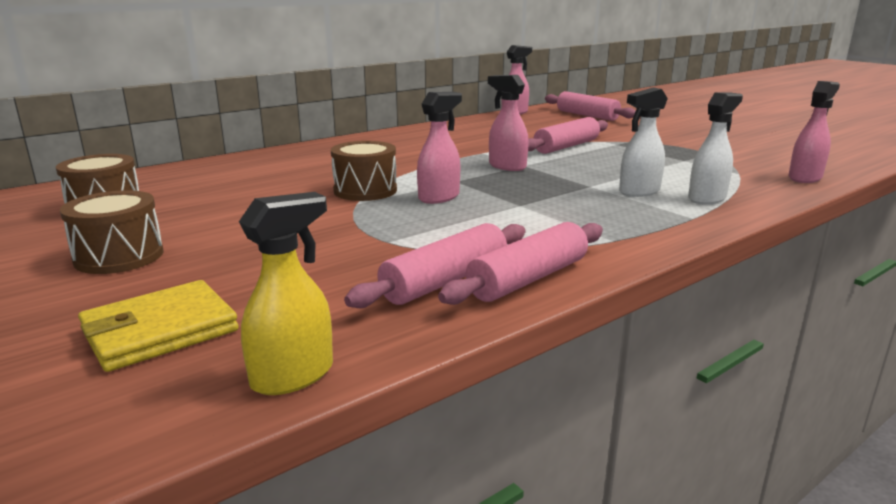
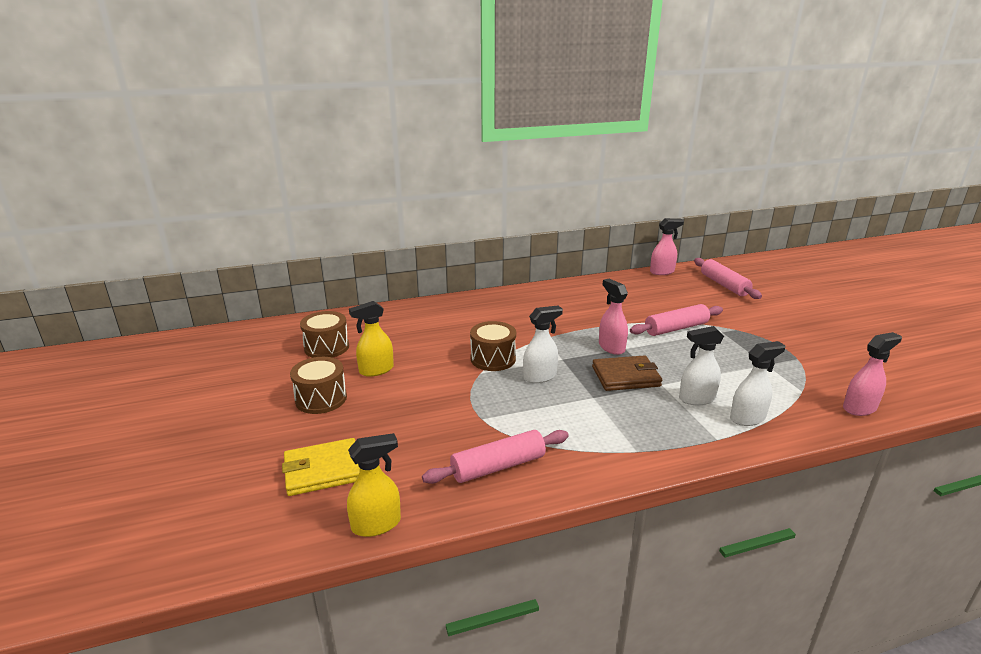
camera: 20 degrees right, 5 degrees up
pink spray bottle [417,92,462,204] -> white spray bottle [523,306,563,383]
pink rolling pin [438,222,603,305] -> none
none -> yellow spray bottle [349,301,394,377]
none -> brown wallet [592,355,662,391]

